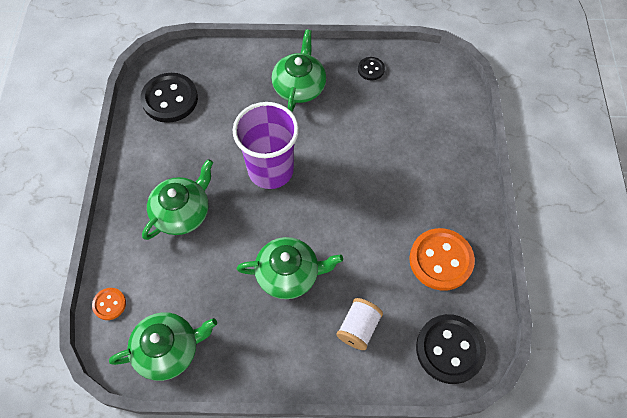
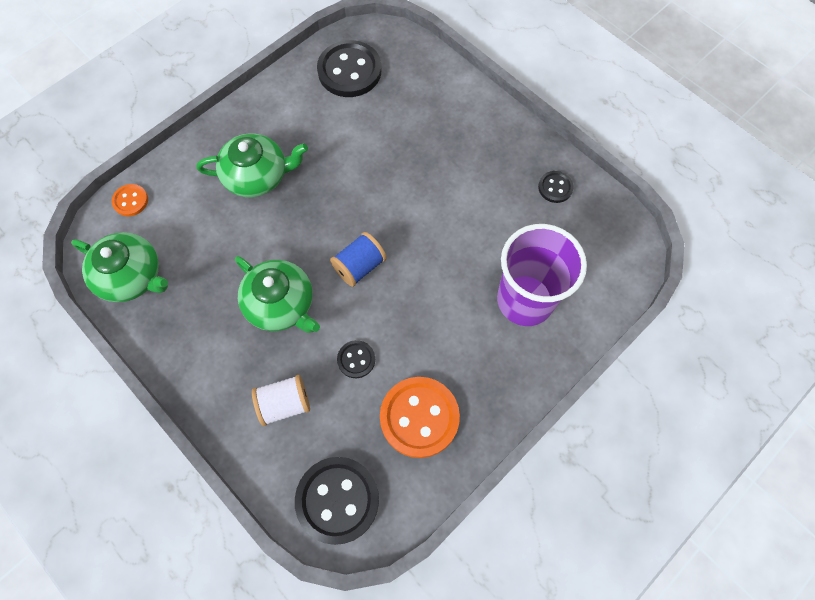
camera: 45 degrees right, 5 degrees up
purple cup [233,102,299,189] -> purple cup moved to [497,224,587,326]
green teapot [272,29,326,112] -> none
none -> blue spool [330,232,387,287]
none -> black button [337,340,375,378]

